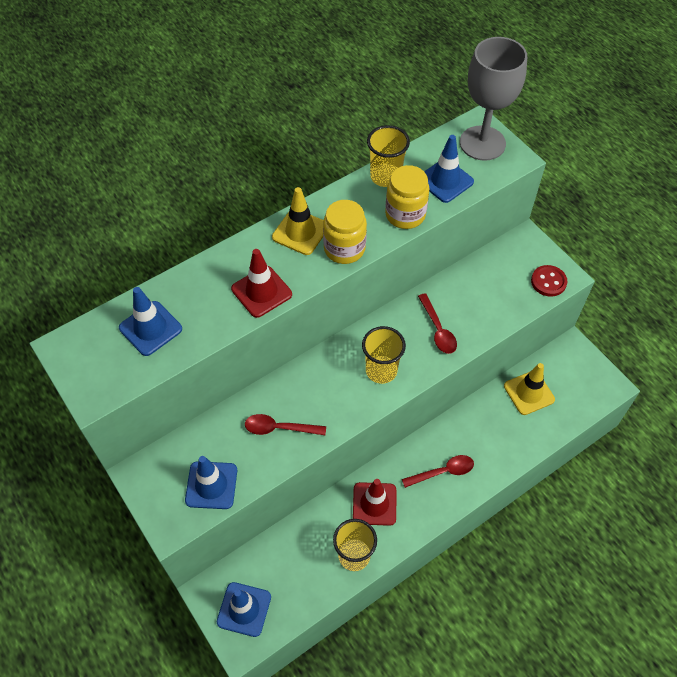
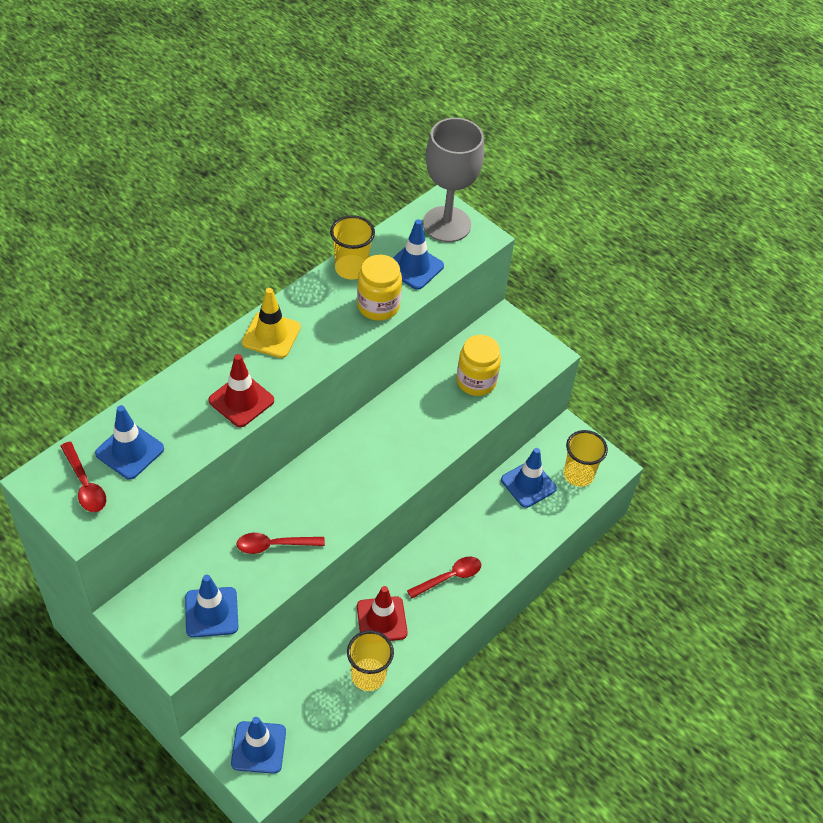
camera: 15 degrees left, 5 degrees down
yellow jar [323,200,367,264] -> yellow jar moved to [457,335,501,396]
yellow cup [362,326,406,384] -> yellow cup moved to [564,430,608,487]
red spoon [418,293,457,354] -> red spoon moved to [60,442,106,512]
yellow traffic cone [504,363,555,415] -> blue traffic cone [501,448,557,508]
red button [531,265,567,297] -> none

